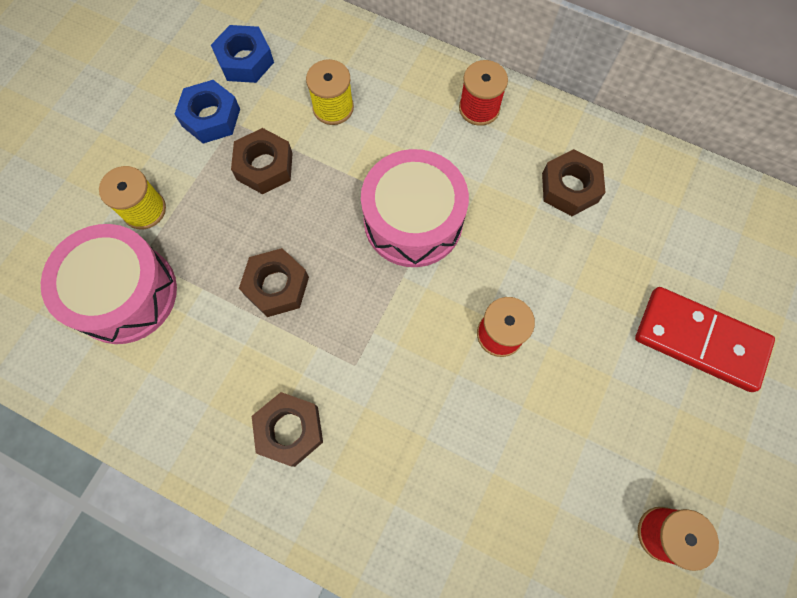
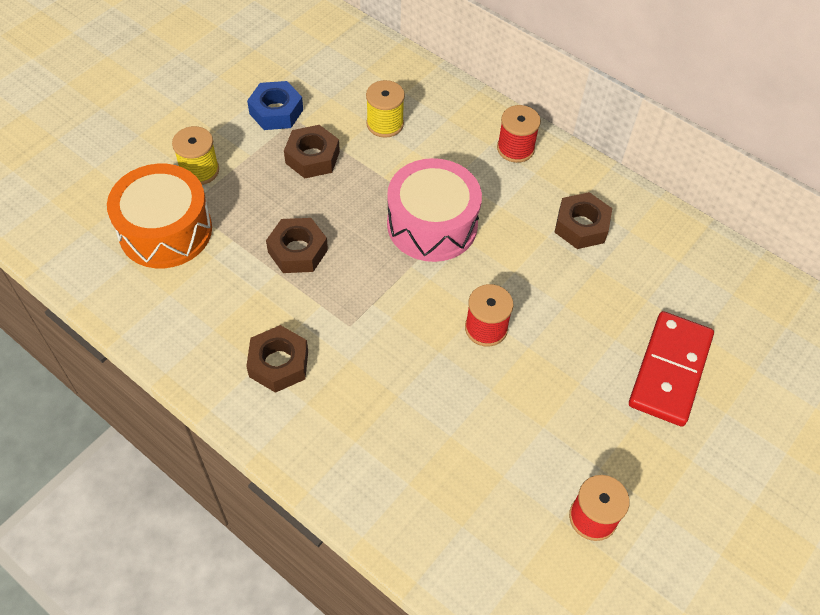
camera: 10 degrees right, 15 degrees down
pink drum [41,224,177,344] -> orange drum [107,164,212,268]
blue nut [211,25,274,83] -> none
red domino [635,287,775,392] -> red domino turned 75 degrees clockwise [629,311,714,427]

